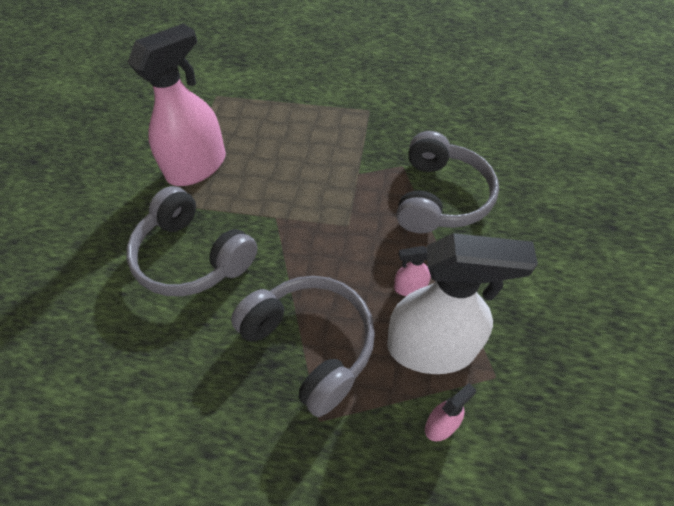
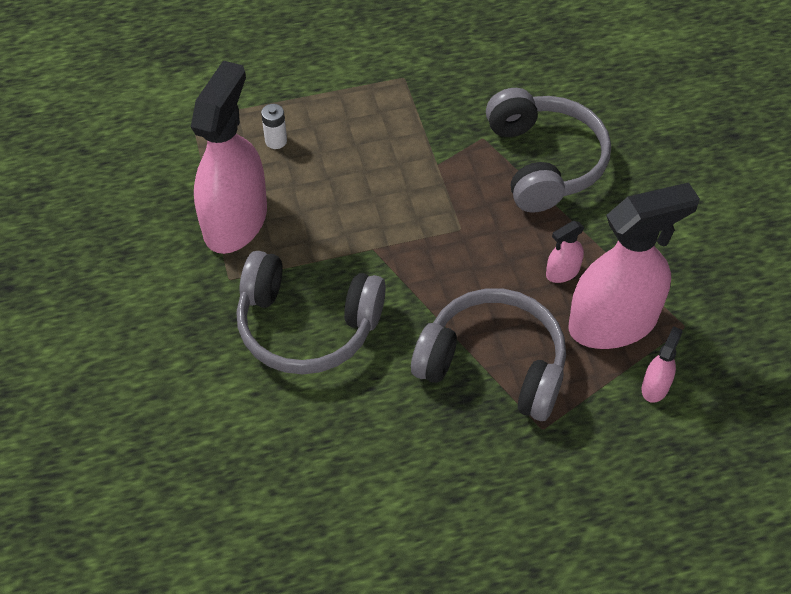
camera: 25 degrees left, 0 degrees up
white spray bottle [387,233,538,374] -> pink spray bottle [568,182,700,349]
none -> white battery [261,104,287,149]

